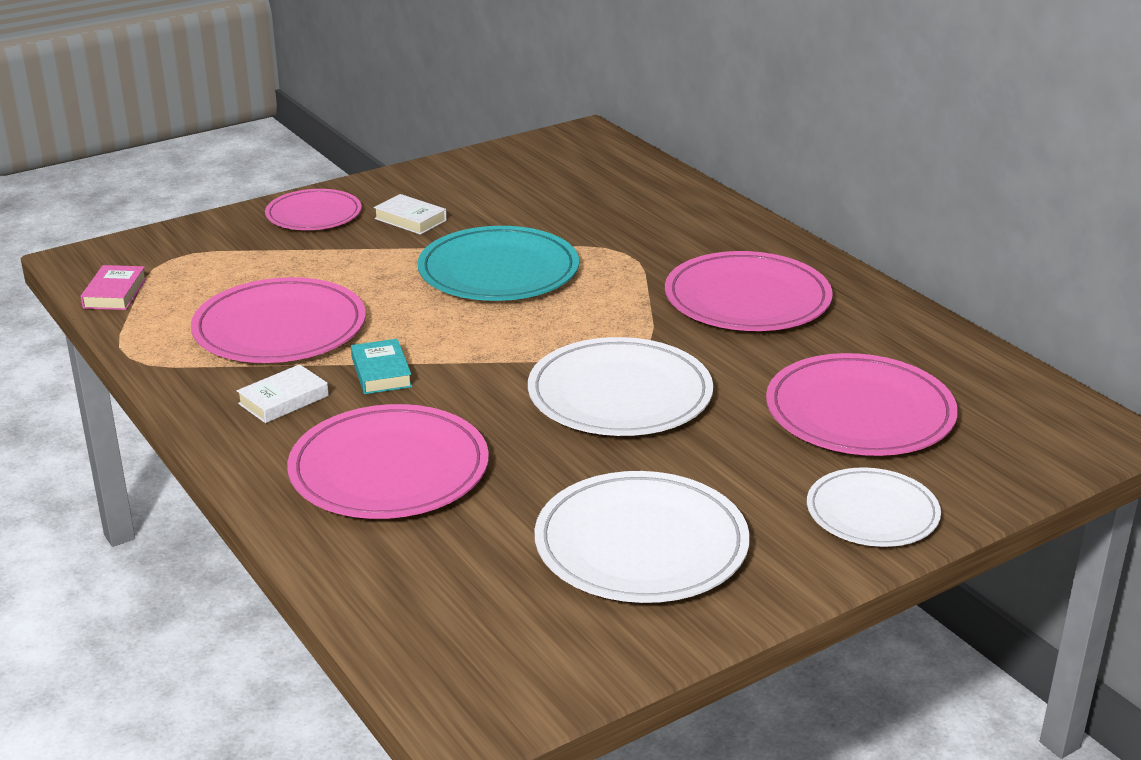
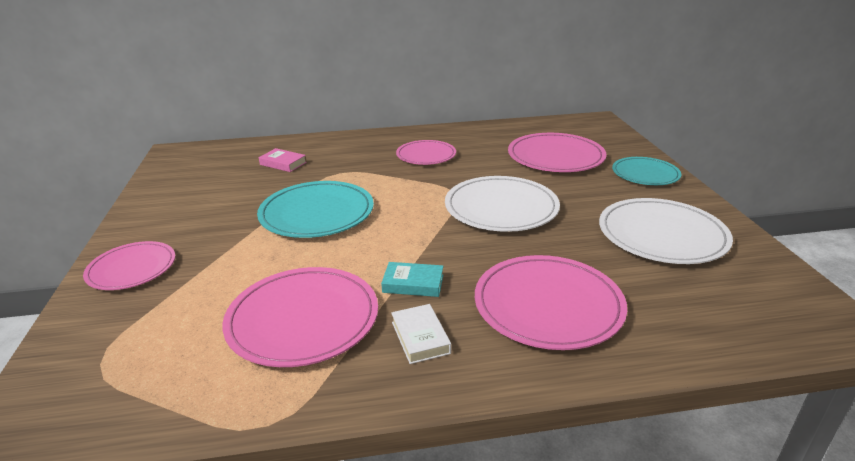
camera: 65 degrees left, 0 degrees up
pink book [80,265,147,310] -> pink book moved to [259,148,307,172]
white book [374,194,447,235] -> none
pink plate [665,251,833,331] -> pink plate [396,140,456,165], size x0.64
white plate [807,468,941,547] -> turquoise plate [612,157,681,185]

